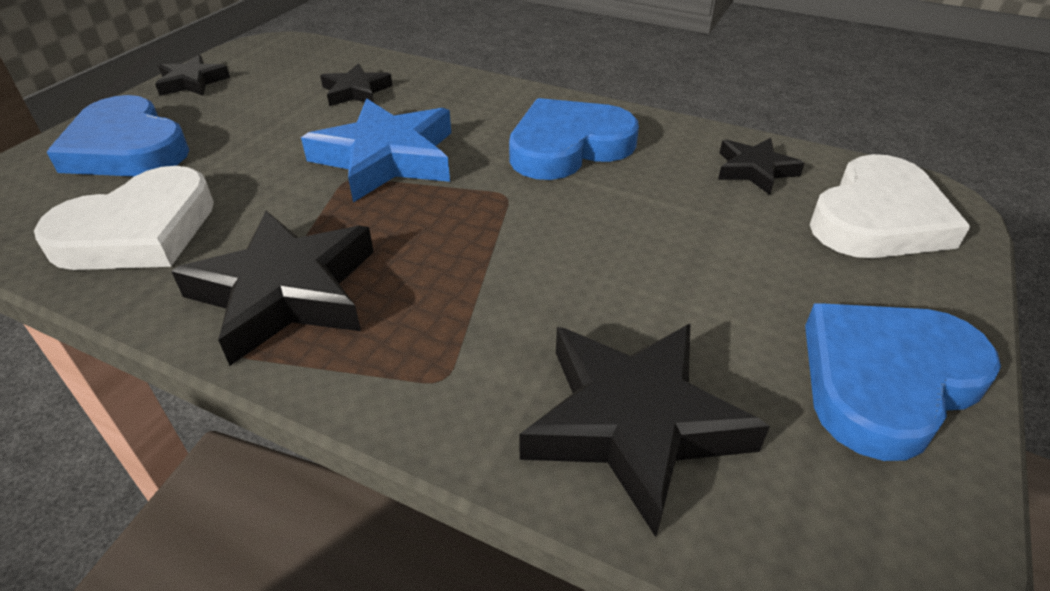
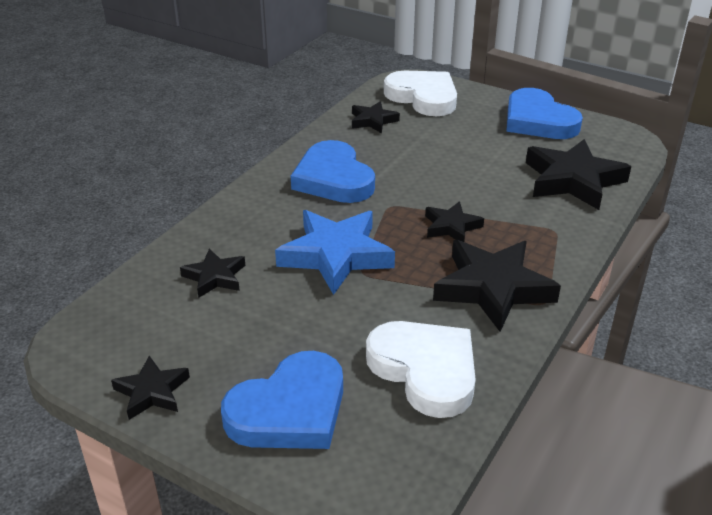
camera: 85 degrees left, 5 degrees down
none -> black star [425,201,484,242]

